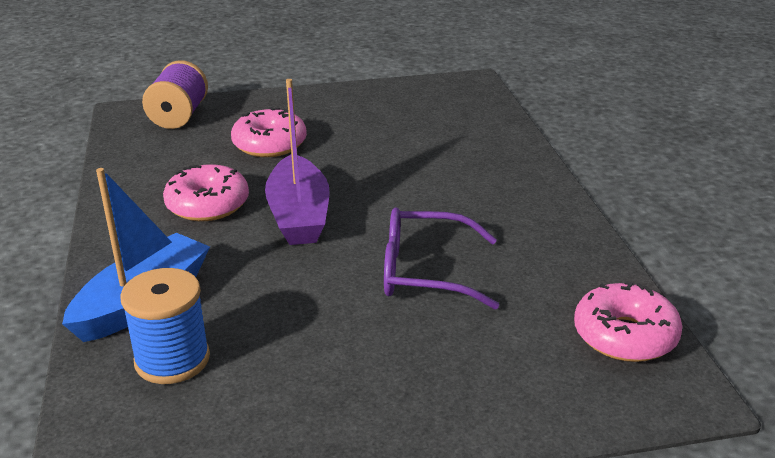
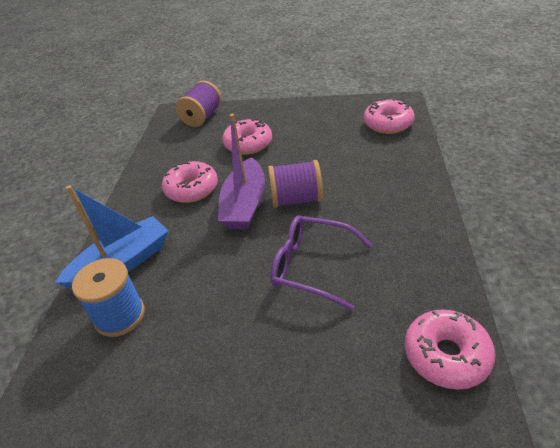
camera: 20 degrees right, 10 degrees up
none -> purple spool [268,160,323,208]
none -> pink donut [364,98,415,134]

